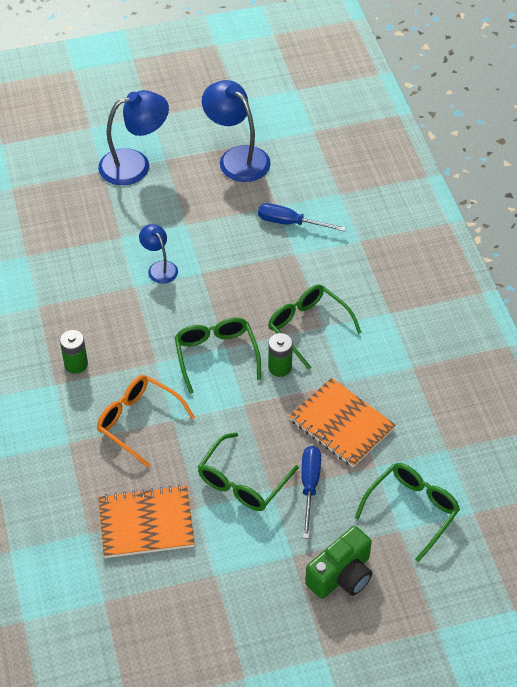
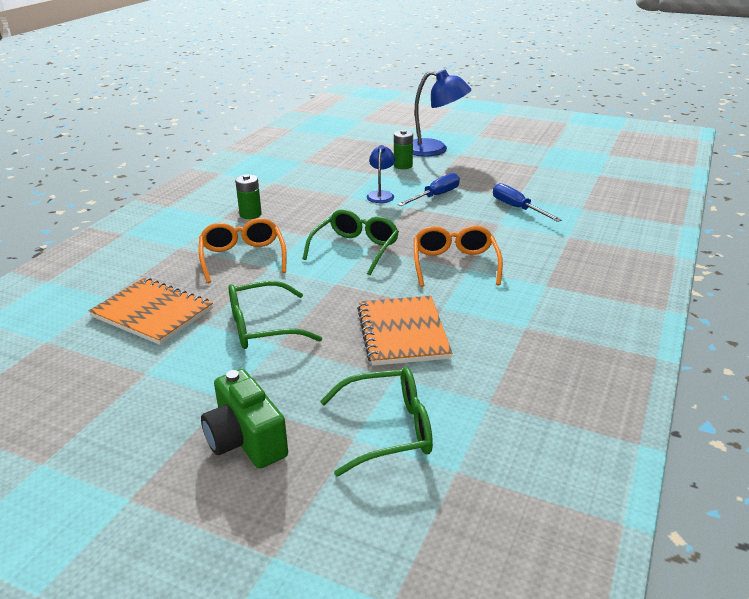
camera: 40 degrees right, 20 degrees down
blue lamp [202,80,271,182] -> none
green glasses [268,284,362,370] -> orange glasses [414,225,503,287]
green battery [268,333,293,377] -> green battery moved to [394,130,413,169]
blue screwdriver [301,446,321,539] -> blue screwdriver moved to [397,173,460,206]
green camera [305,526,372,599] -> green camera turned 60 degrees clockwise [201,369,288,469]

